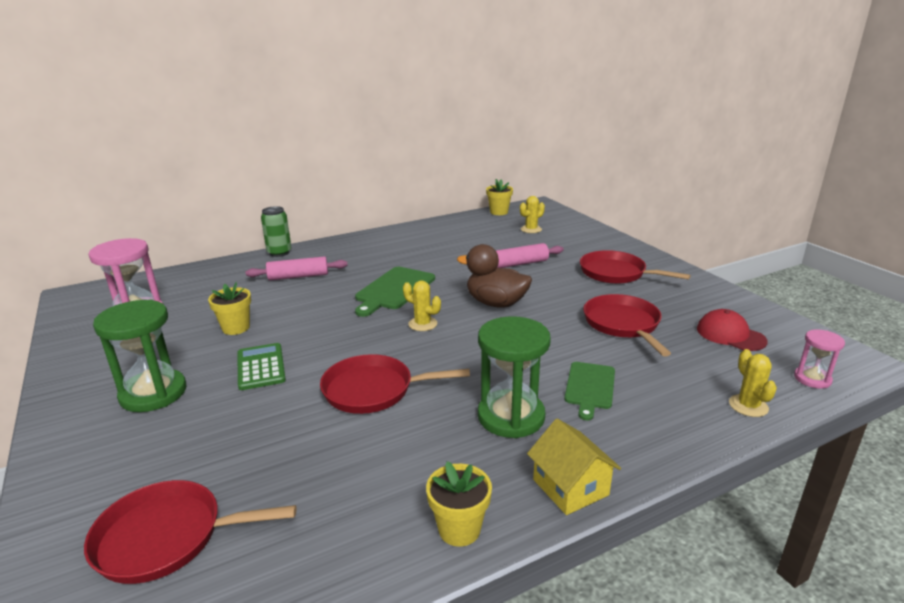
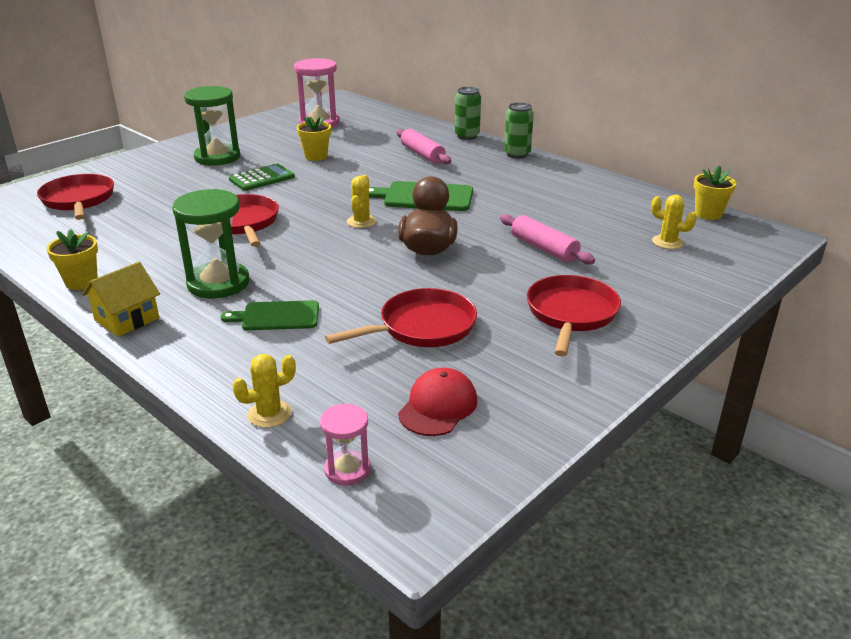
camera: 70 degrees right, 5 degrees up
none -> green can [504,102,534,158]

